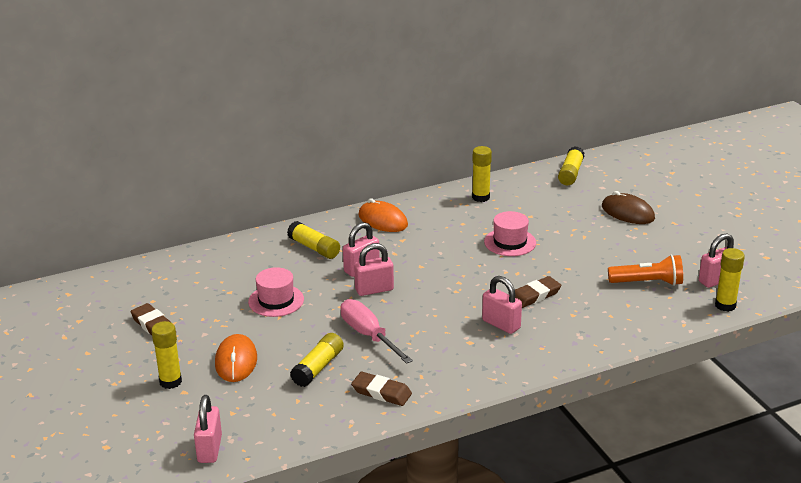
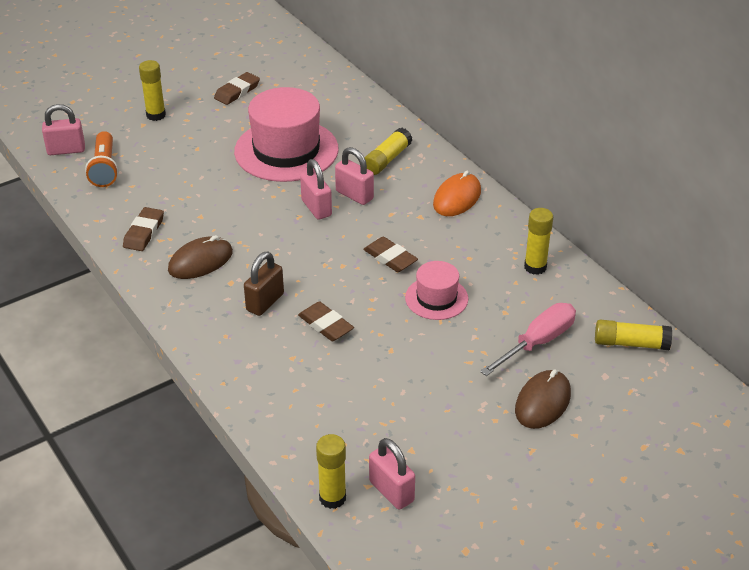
camera: 80 degrees right, 10 degrees up
orange mouse [215,334,257,382] -> none
pink hat [248,267,304,317] -> pink hat [234,87,339,182], size x1.89
yellow glue stick [290,333,344,387] -> none
pink screwdriver [340,299,413,364] -> pink screwdriver moved to [480,303,576,376]
pink padlock [482,276,522,334] -> brown padlock [244,252,284,316]
orange flashlight [608,255,683,286] -> orange flashlight moved to [85,131,118,187]
none -> brown mouse [168,235,233,279]
none -> brown eraser [363,237,418,272]

